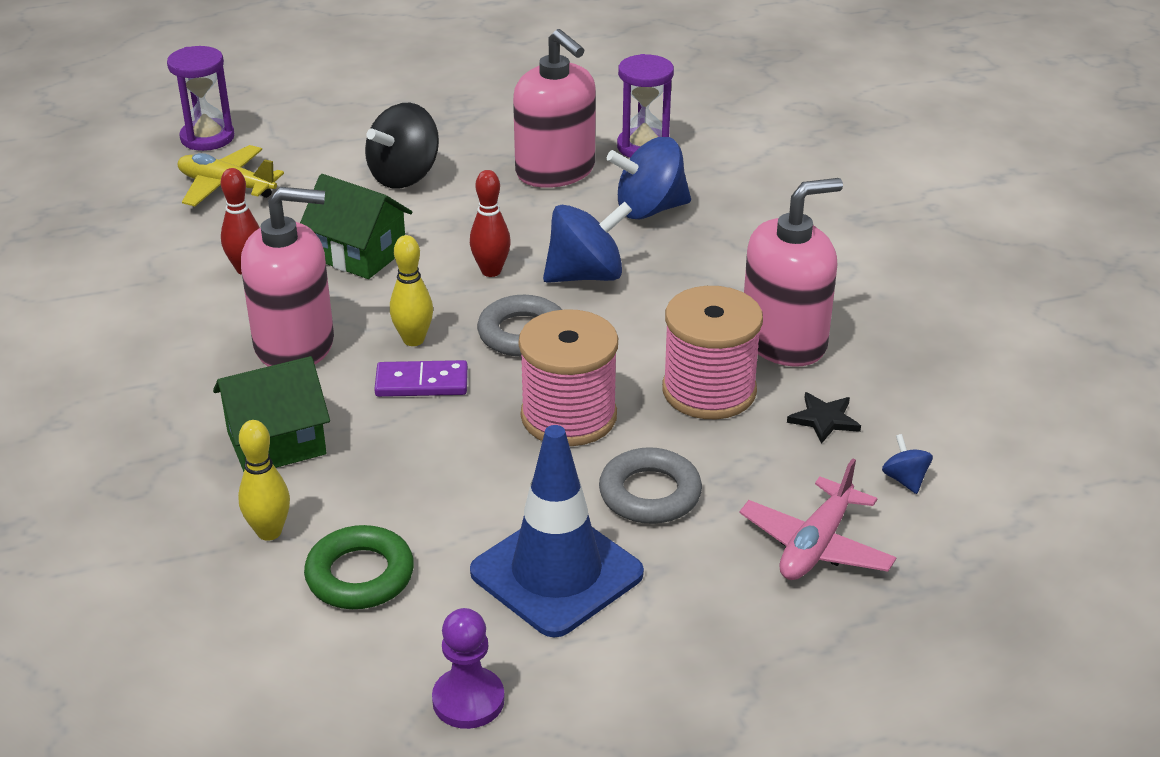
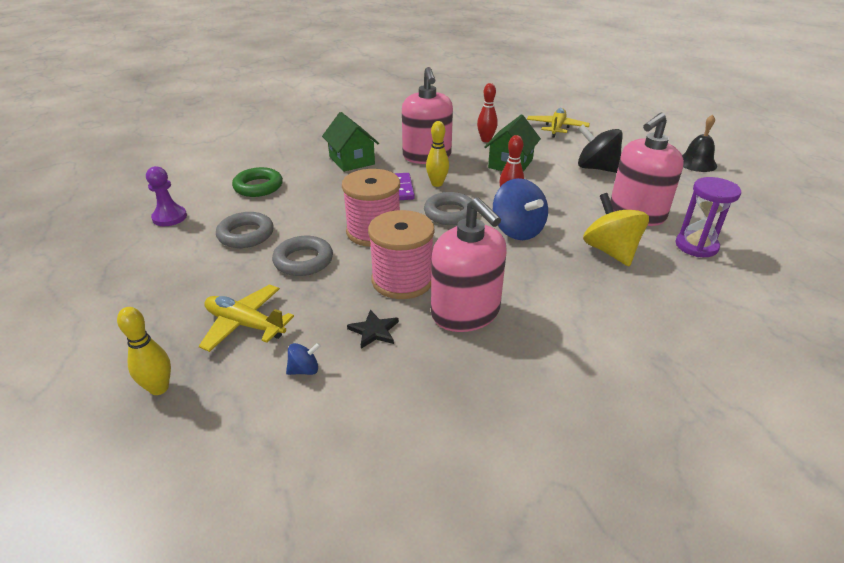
camera: 85 degrees right, 0 degrees up
purple hourglass [167,46,234,151] -> none
yellow bowling pin [238,420,290,541] -> yellow bowling pin moved to [117,307,171,395]
blue traffic cone [470,425,644,637] -> grey ring [216,212,274,248]
blue spinning top [607,137,691,219] -> yellow spinning top [583,193,649,266]
pink plane [740,458,897,580] -> yellow plane [199,284,294,352]
none -> black bell [682,114,717,172]

